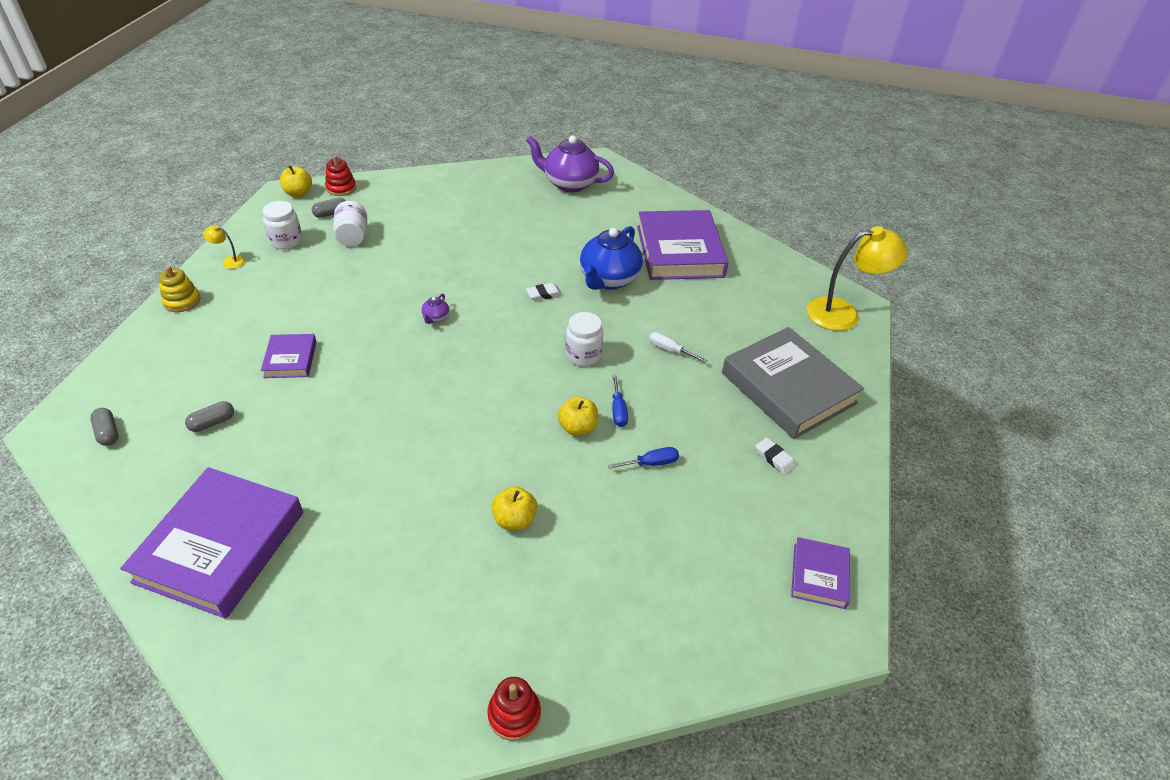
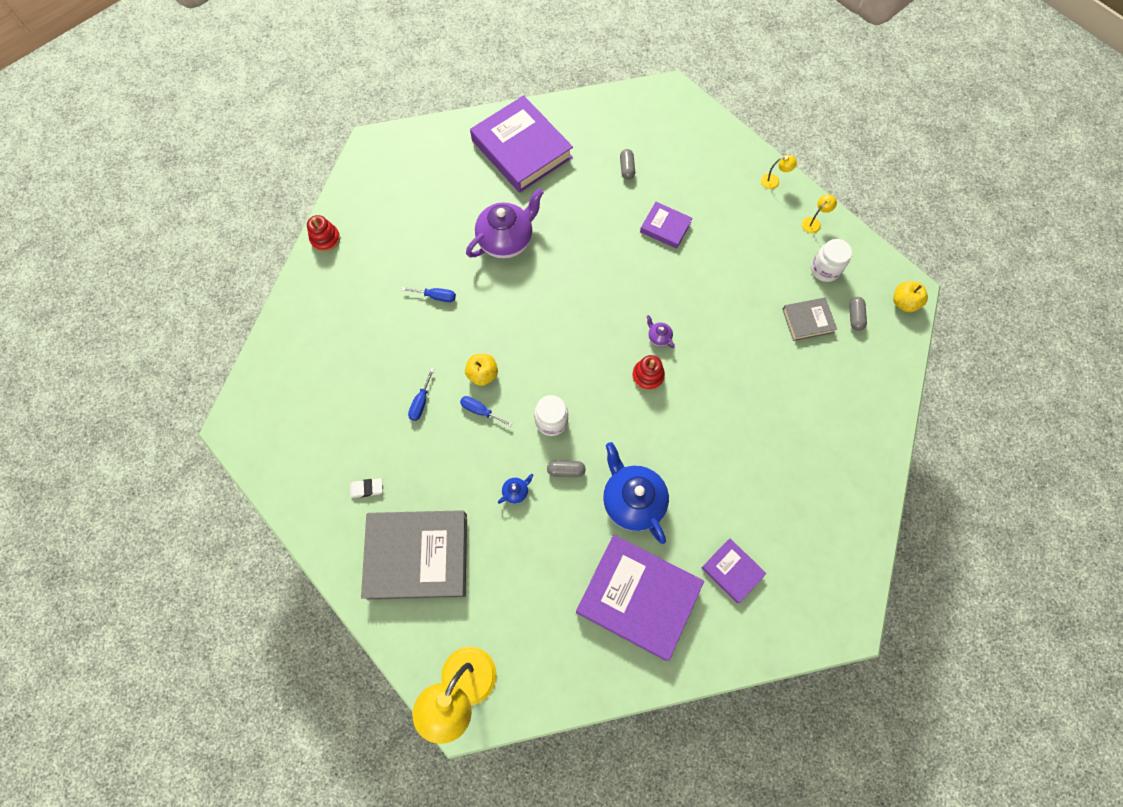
camera: 125 degrees right, 25 degrees up
grey capsule [90,408,118,446] -> grey capsule moved to [547,461,586,477]
yellow stacking toy [159,266,200,312] -> yellow lamp [761,155,797,189]
red stacking toy [325,155,356,196] -> red stacking toy moved to [632,355,665,391]
white jar [333,201,367,246] -> grey book [782,297,837,341]
yellow apple [492,486,537,530] -> blue screwdriver [402,287,456,302]
purple teapot [526,136,614,193] -> purple teapot moved to [466,188,544,258]
white eraser [526,283,562,301] -> none
white screwdriver [649,332,707,363] -> blue teapot [498,474,534,504]
purple book [791,537,850,609] -> purple book moved to [702,539,767,603]

